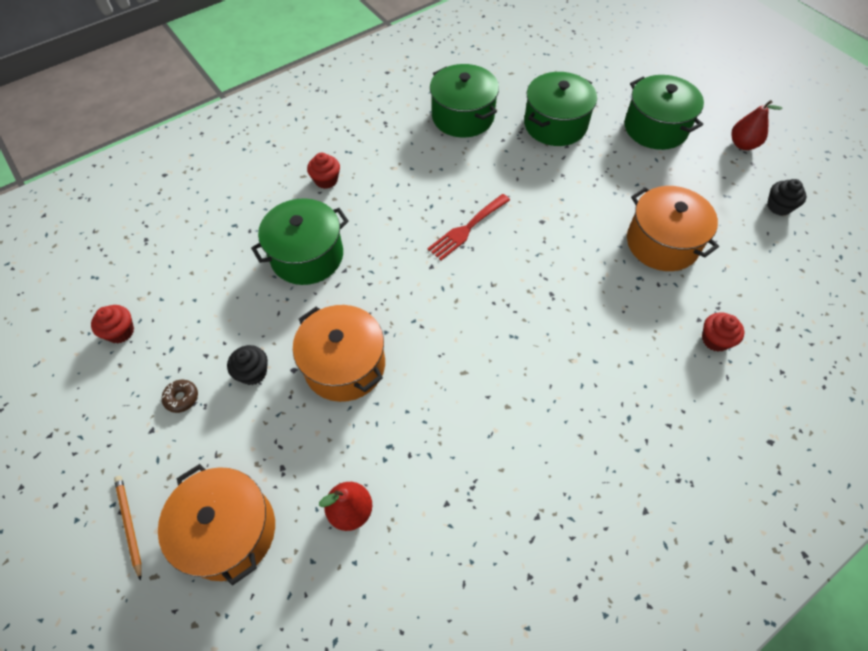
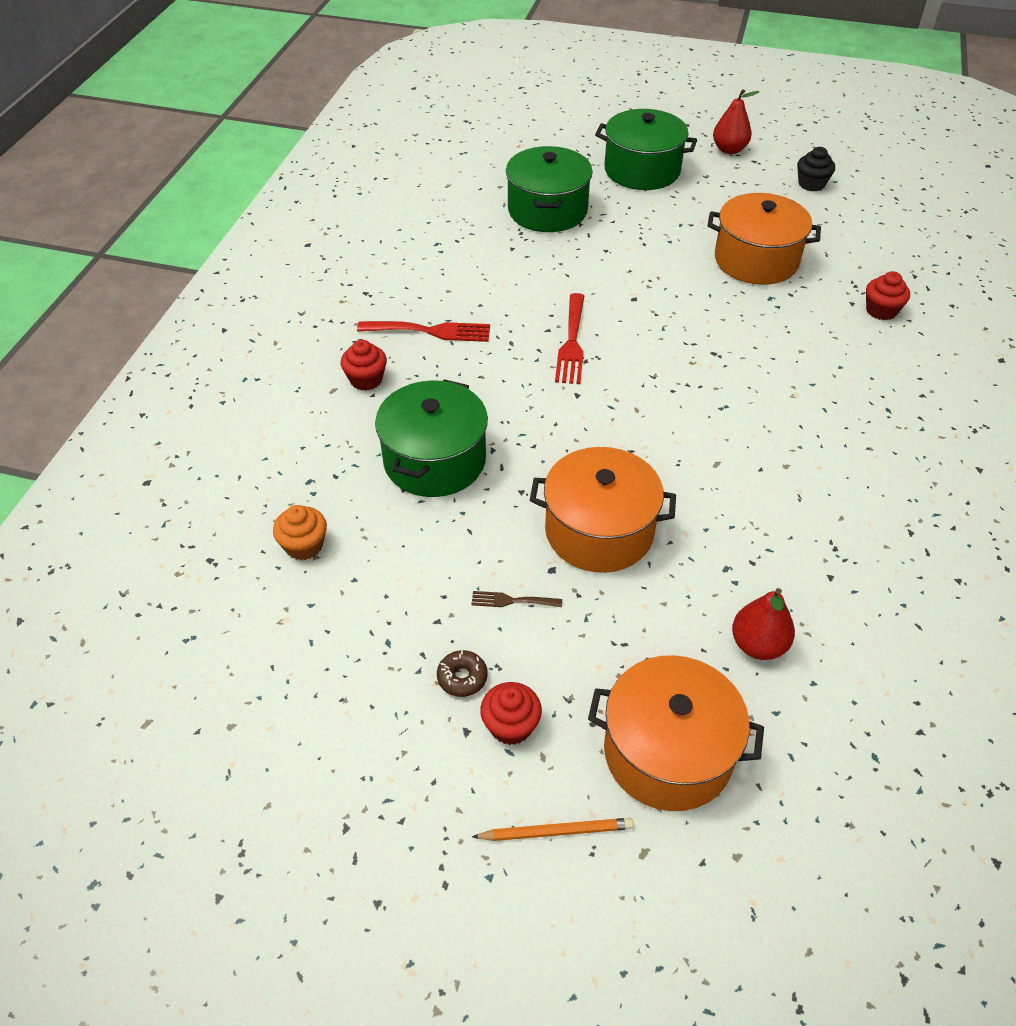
camera: 40 degrees left, 10 degrees down
red cupcake [91,305,134,344] -> red cupcake moved to [480,682,542,745]
orange pencil [114,476,142,581] -> orange pencil turned 150 degrees clockwise [472,818,634,841]
black cupcake [227,345,268,385] -> brown fork [471,591,562,607]
green pot [430,64,499,138] -> none
none -> orange cupcake [273,505,327,560]
none -> red fork [357,321,490,342]

